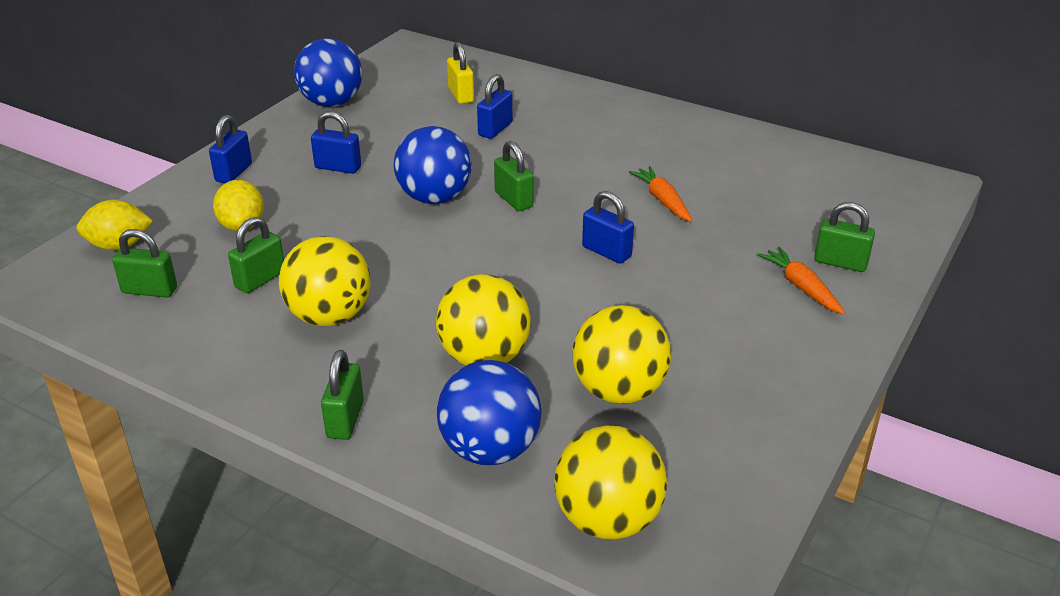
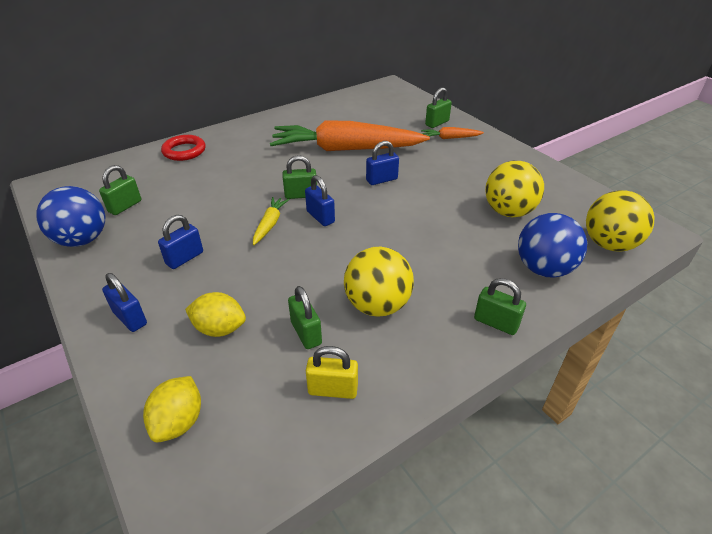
camera: 65 degrees left, 5 degrees up
green padlock [112,229,177,298] -> green padlock moved to [99,165,141,215]
blue ball [394,126,472,204] -> yellow carrot [253,197,289,245]
yellow ball [436,274,531,366] -> none
yellow padlock [447,42,474,104] -> yellow padlock moved to [306,346,358,399]
blue padlock [477,74,513,139] -> blue padlock moved to [305,175,335,226]
orange carrot [629,166,692,222] -> orange carrot [270,120,430,151], size x2.43
none -> red ring [161,135,206,161]

